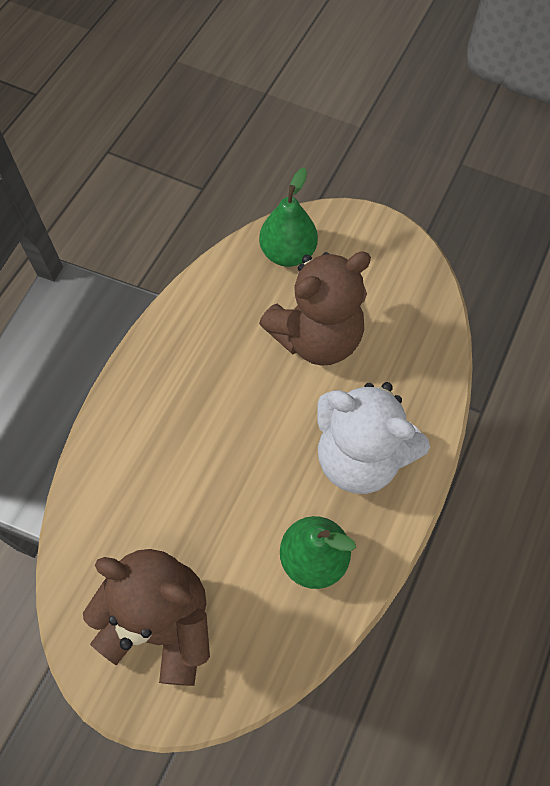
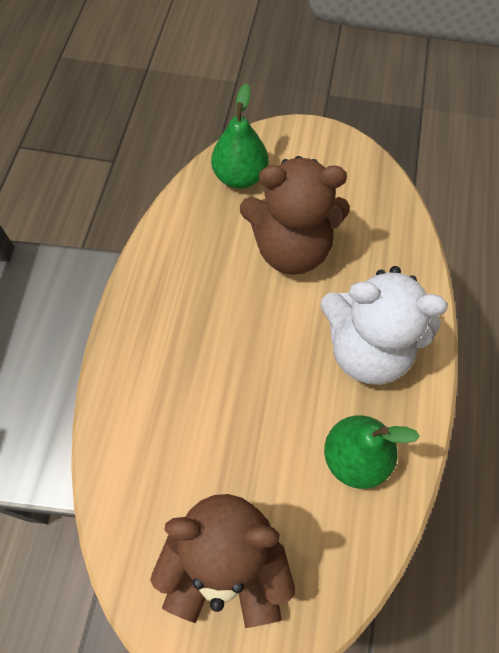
camera: 15 degrees left, 0 degrees up
brown teddy bear [259,251,371,366] -> brown teddy bear turned 45 degrees clockwise [240,156,350,275]

